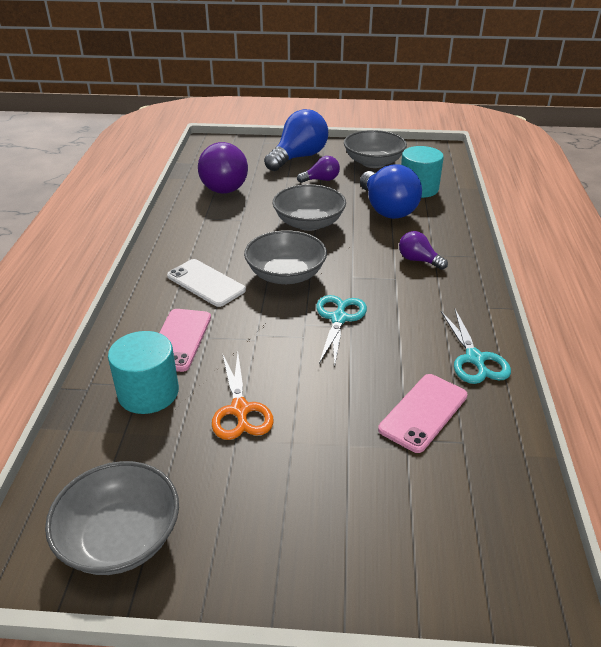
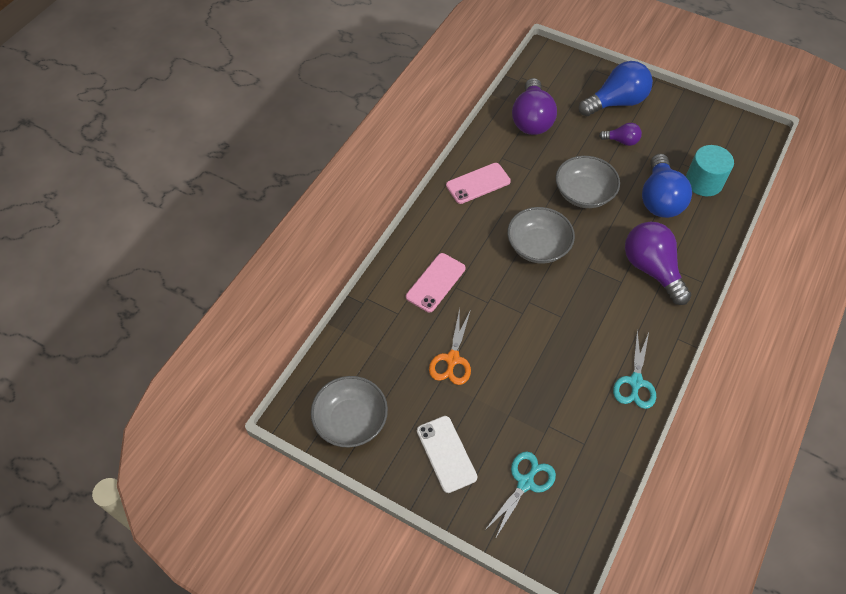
camera: 25 degrees right, 20 degrees up
turquoise cylinder [108,331,179,414] -> none
white phone [167,259,246,307] -> white phone moved to [417,416,477,493]
turquoise scissors [316,295,367,366] -> turquoise scissors moved to [485,452,556,539]
grey bowl [344,130,407,168] -> none
pink phone [378,374,468,453] -> pink phone moved to [446,163,511,204]
purple light bulb [399,231,448,270] -> purple light bulb [625,222,691,305], size x1.96

